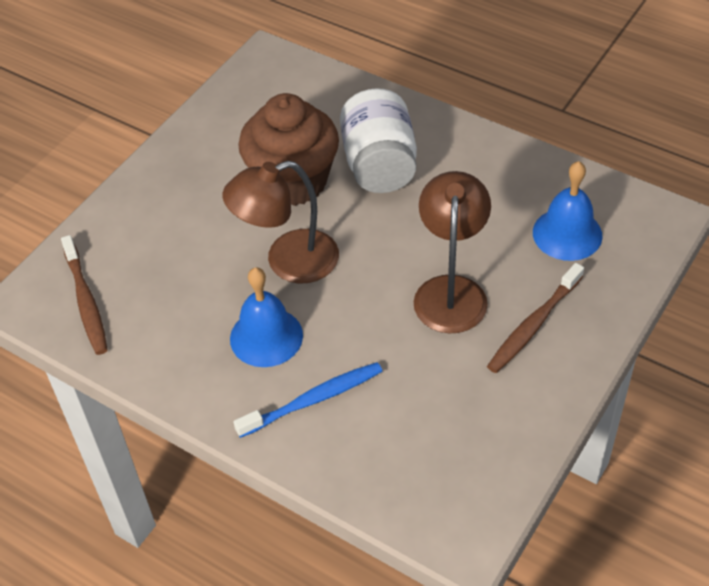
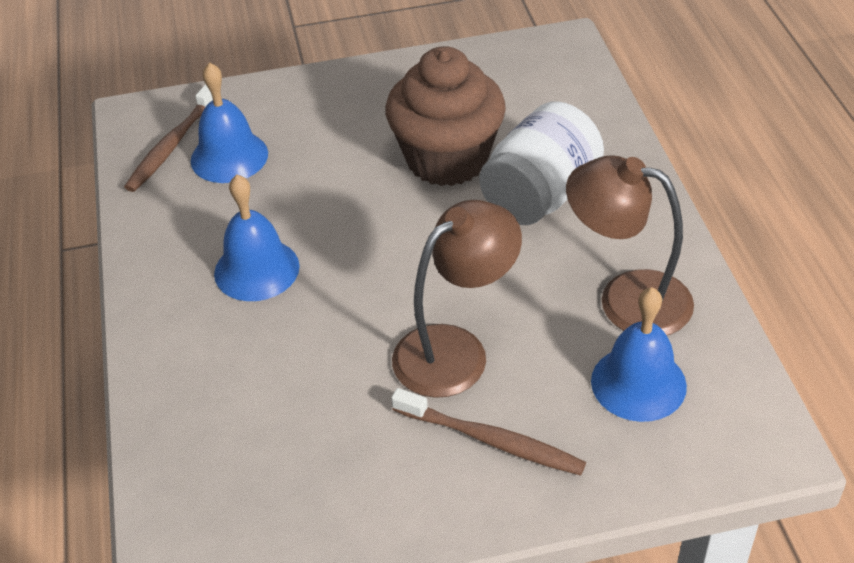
camera: 45 degrees right, 5 degrees down
brown lamp [222,161,339,284] -> brown lamp moved to [566,155,694,335]
blue toothbrush [233,362,383,438] -> none
brown toothbrush [487,263,584,373] -> brown toothbrush turned 150 degrees counterclockwise [391,388,586,476]
none -> blue bell [191,62,268,183]

